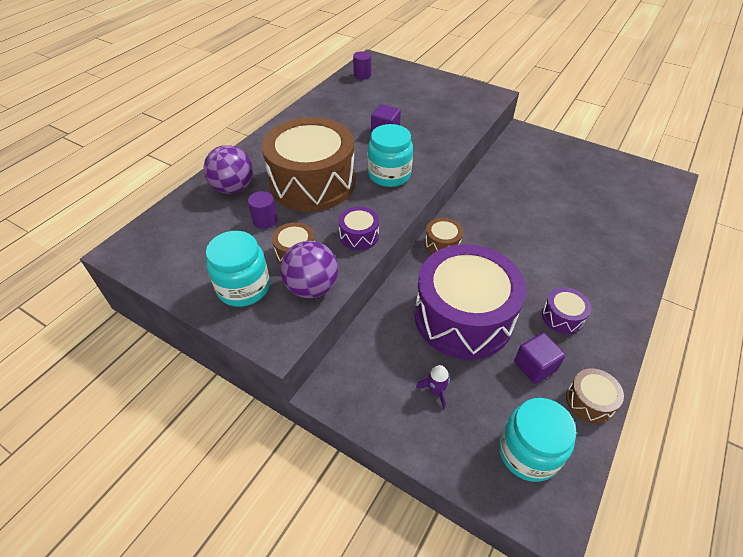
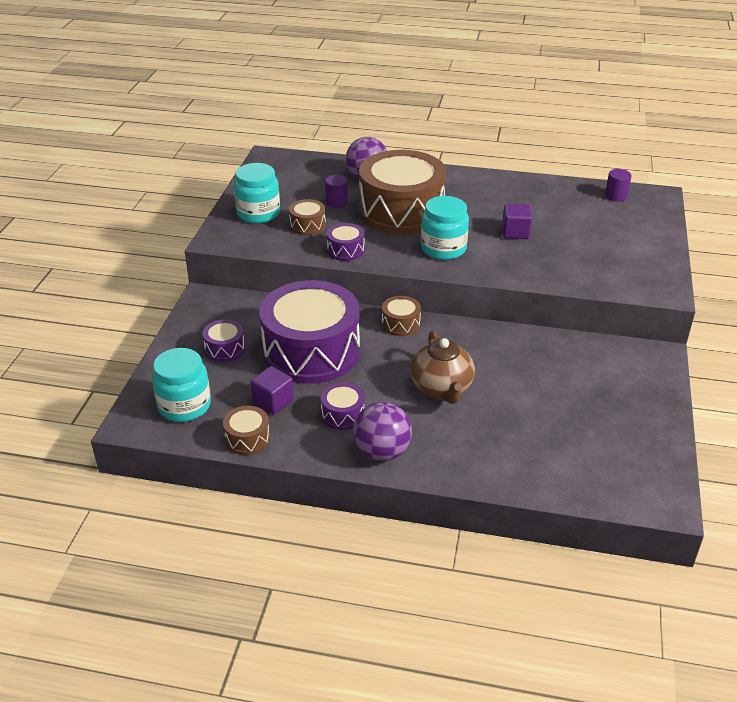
camera: 70 degrees right, 10 degrees down
purple ball [280,241,338,298] -> purple ball moved to [353,402,412,461]
purple rocket [416,365,450,409] -> purple drum [202,319,245,362]
none -> brown teapot [410,331,475,404]

